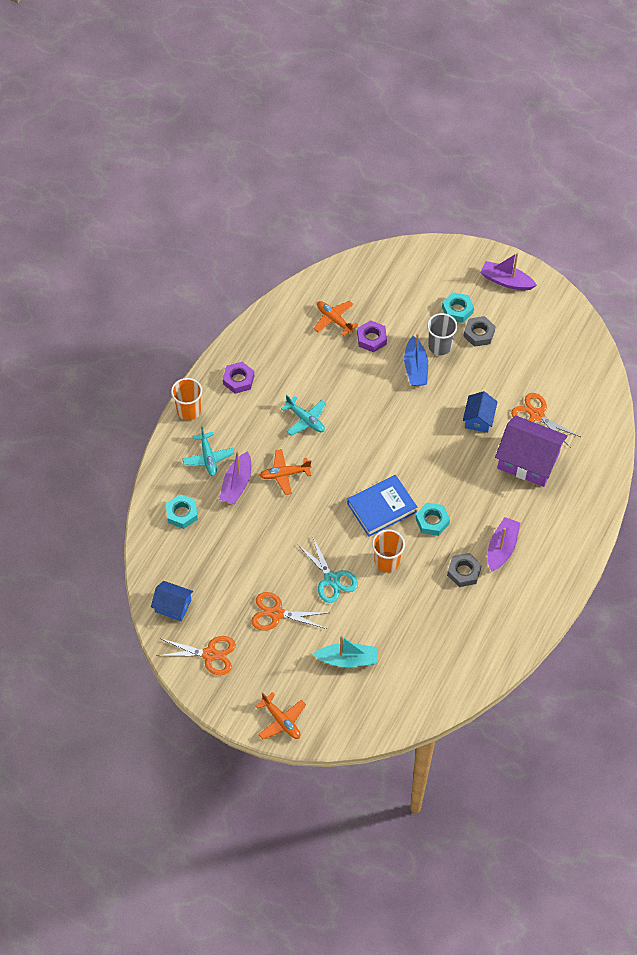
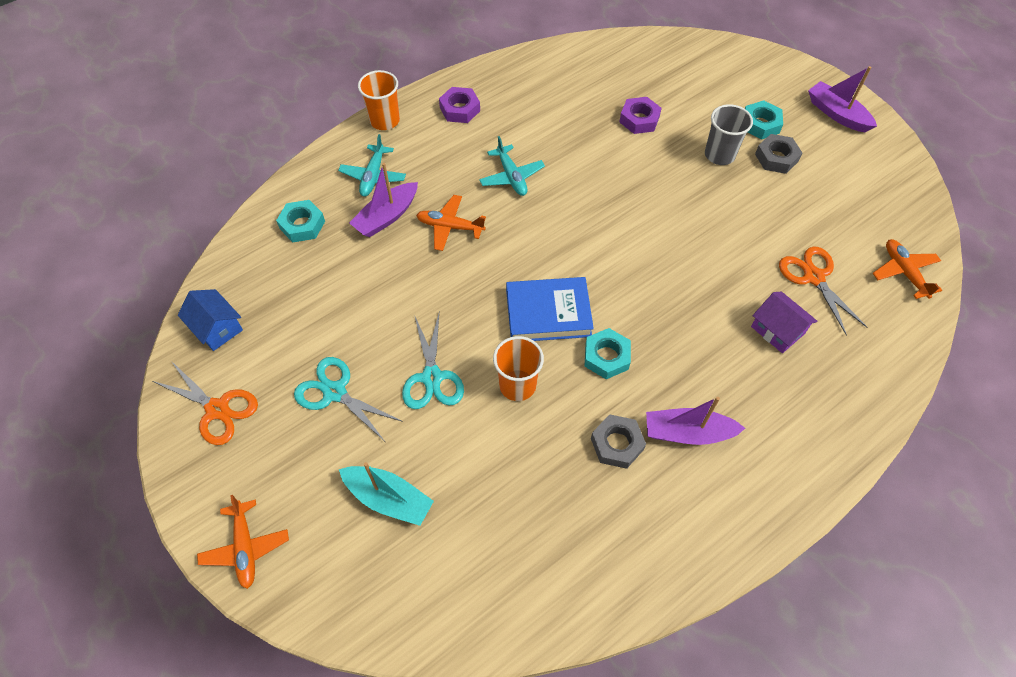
camera: 25 degrees right, 0 degrees up
orange scissors [251,592,327,631] -> turquoise scissors [294,357,403,440]
orange plane [314,301,358,336] -> orange plane moved to [873,239,942,299]
blue boat [404,333,428,386] -> none
blue house [463,391,497,433] -> none
purple boat [488,517,520,572] -> purple boat turned 135 degrees counterclockwise [646,397,745,445]
purple house [495,415,568,487] -> purple house [751,292,818,353], size x0.55

